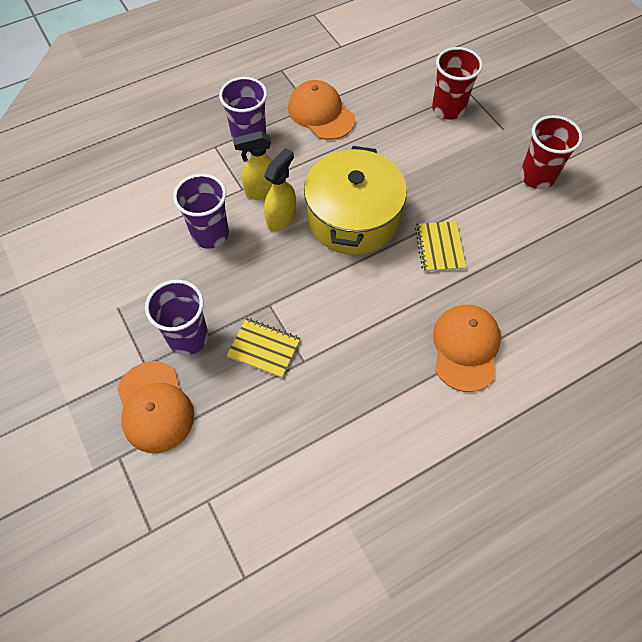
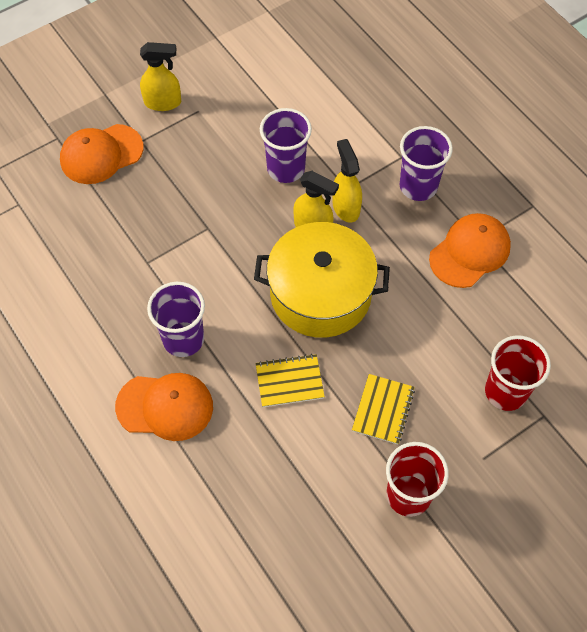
camera: 85 degrees right, 0 degrees up
purple cup [145,280,208,355] -> purple cup moved to [147,282,205,357]
yellow notebook [226,318,301,378] -> yellow notebook moved to [352,374,415,444]
none -> yellow spray bottle [140,42,181,111]

